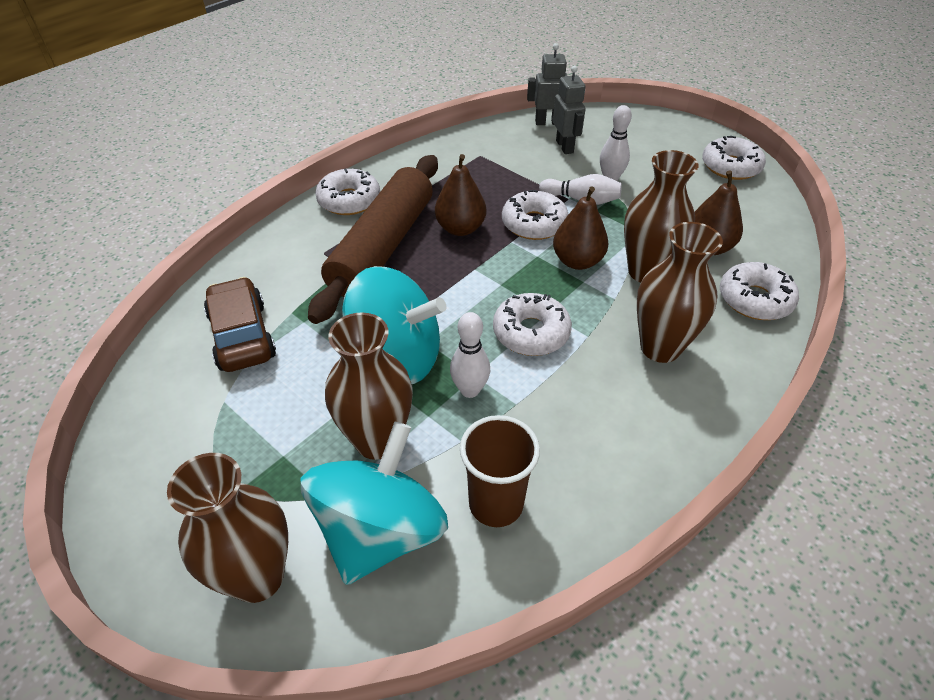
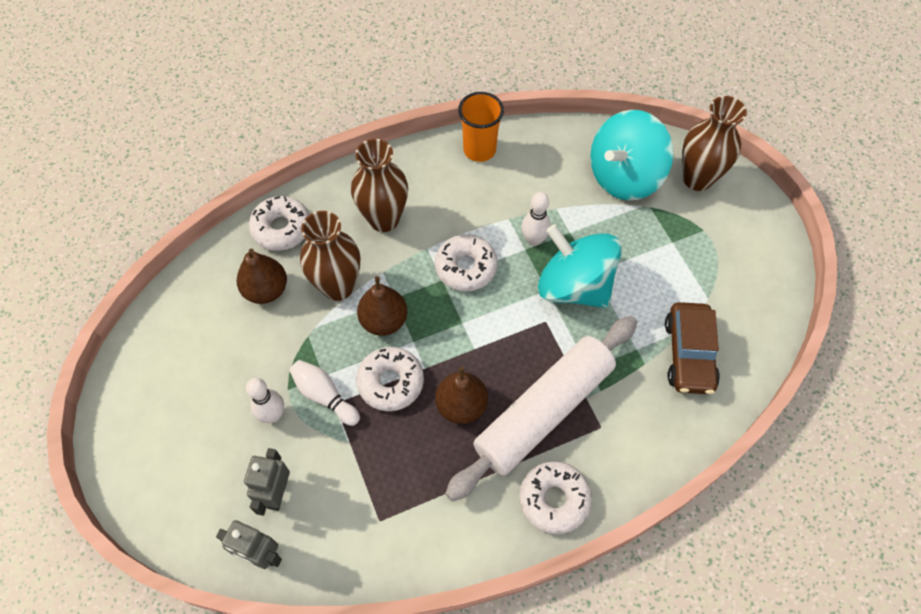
camera: 155 degrees left, 15 degrees up
brown rolling pin [308,155,438,324] -> white rolling pin [445,316,637,501]
brown vase [325,312,413,460] -> none
brown cup [460,415,540,527] -> none
white donut [702,136,766,180] -> none
none -> orange cup [458,92,504,162]

